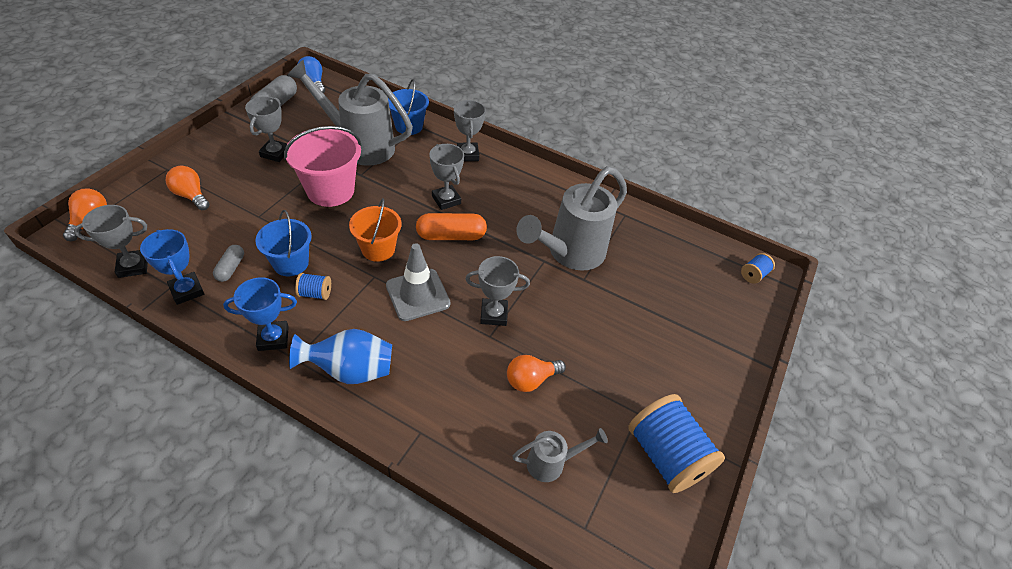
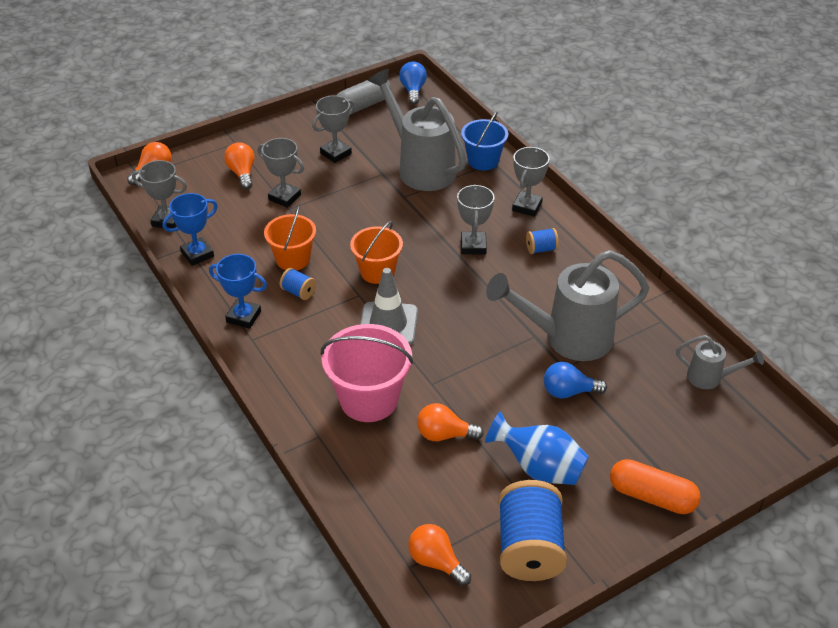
camera: 35 degrees right, 5 degrees down
blue trophy [140,229,204,305] -> blue trophy turned 60 degrees clockwise [162,193,218,266]
grey capsule [213,245,244,282] -> none
blue bucket [255,210,312,276] -> orange bucket [264,206,316,270]
pink bucket [284,126,362,207] -> pink bucket moved to [321,324,414,422]
blue vase [289,329,392,384] -> blue vase moved to [485,411,589,485]
orange capsule [416,213,487,240] -> orange capsule moved to [610,459,701,514]
grey trophy [465,256,530,326] -> grey trophy moved to [258,138,304,208]
grey watering can [513,428,608,482] -> grey watering can moved to [676,335,764,389]
blue spool [741,253,775,284] -> blue spool moved to [526,228,559,254]
none -> orange light bulb [408,524,471,586]
none -> blue light bulb [544,362,607,399]

